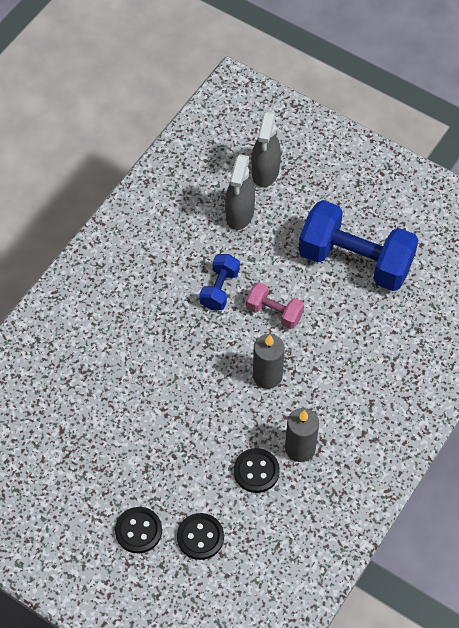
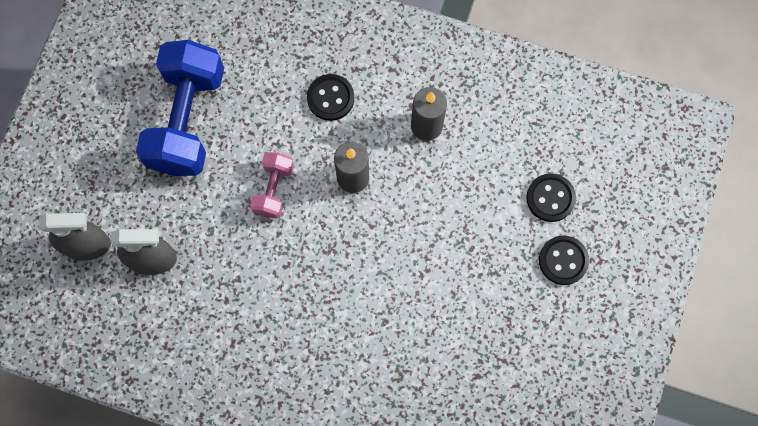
camera: 105 degrees left, 15 degrees up
blue dumbbell [199,254,240,310] -> none
black button [234,448,280,493] -> black button moved to [307,74,354,121]

